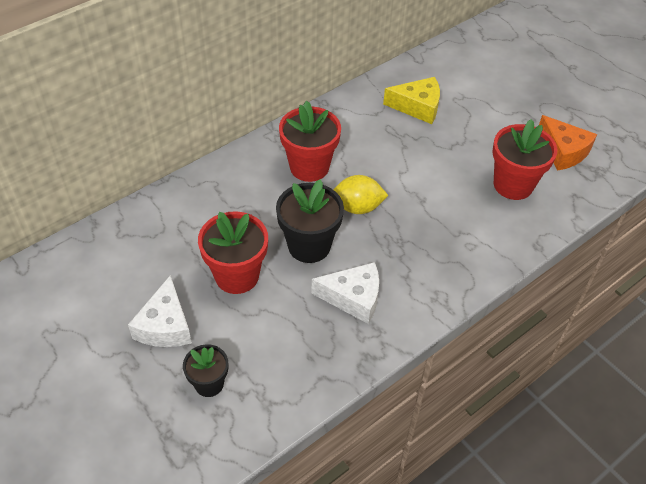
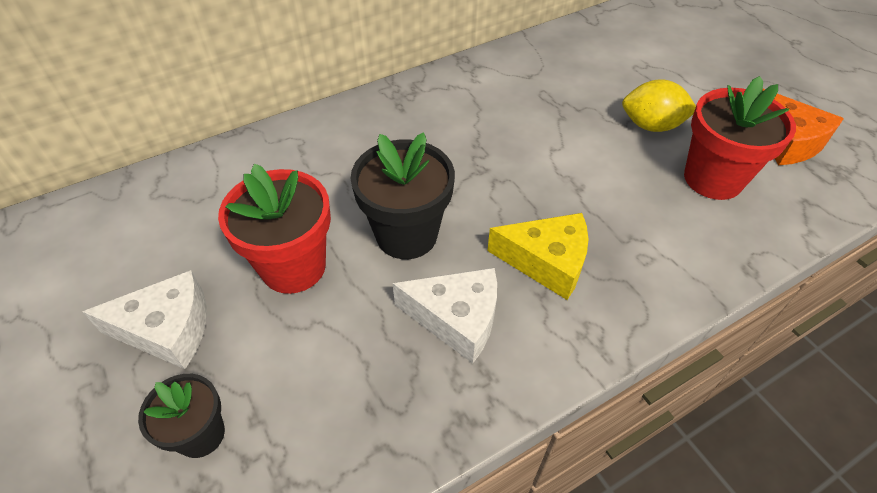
camera: 10 degrees right, 0 degrees up
white cheese [128,275,192,347] -> white cheese turned 105 degrees counterclockwise [82,270,207,369]
red flower pot [279,101,341,182] -> none
yellow lemon [333,175,389,214] -> yellow lemon moved to [622,79,696,132]
yellow cheese [383,77,440,124] -> yellow cheese moved to [487,213,588,300]

